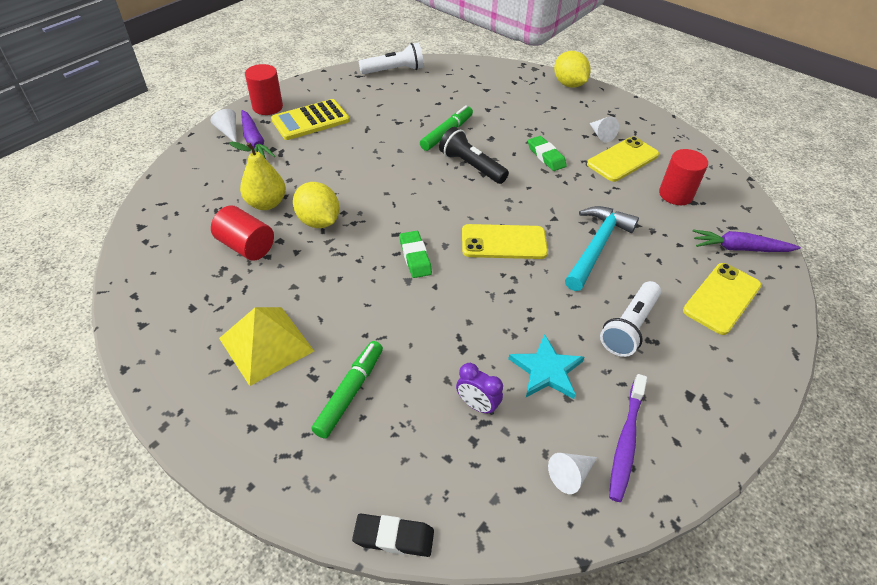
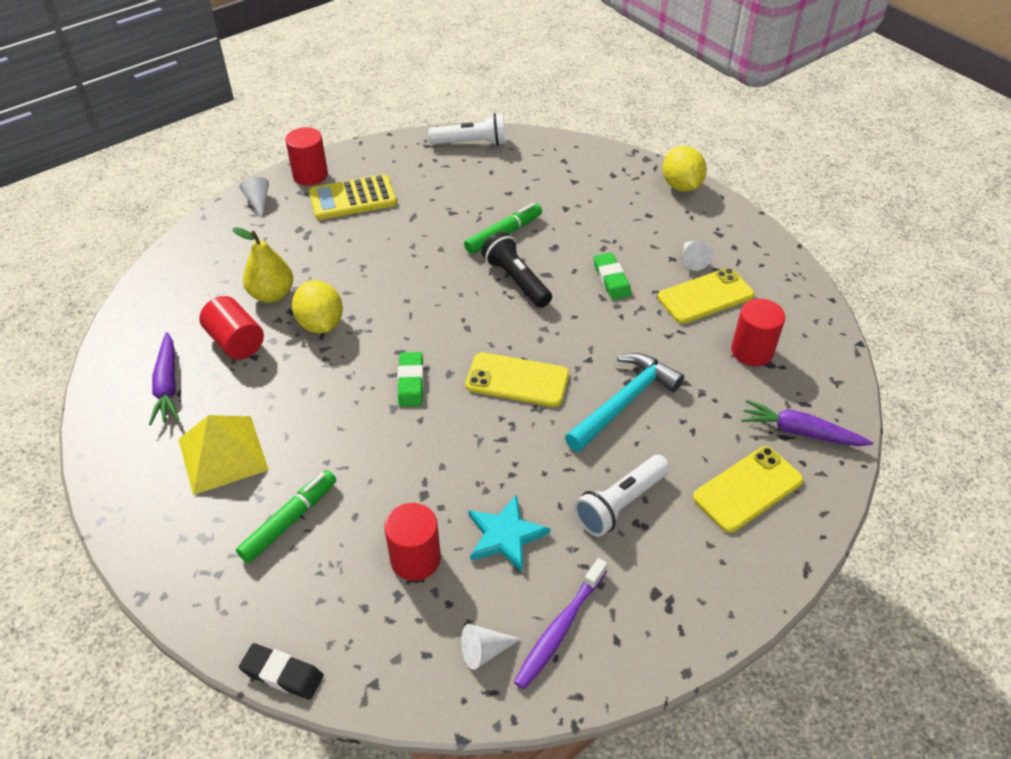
camera: 15 degrees right, 0 degrees up
purple carrot [241,110,275,159] -> purple carrot moved to [149,332,180,425]
purple clock [456,363,503,415] -> red cylinder [384,503,441,581]

